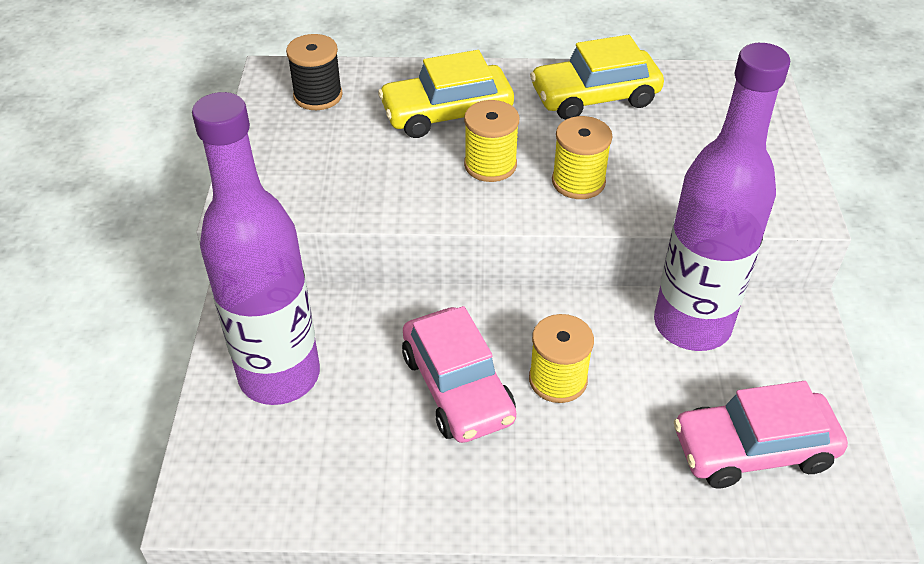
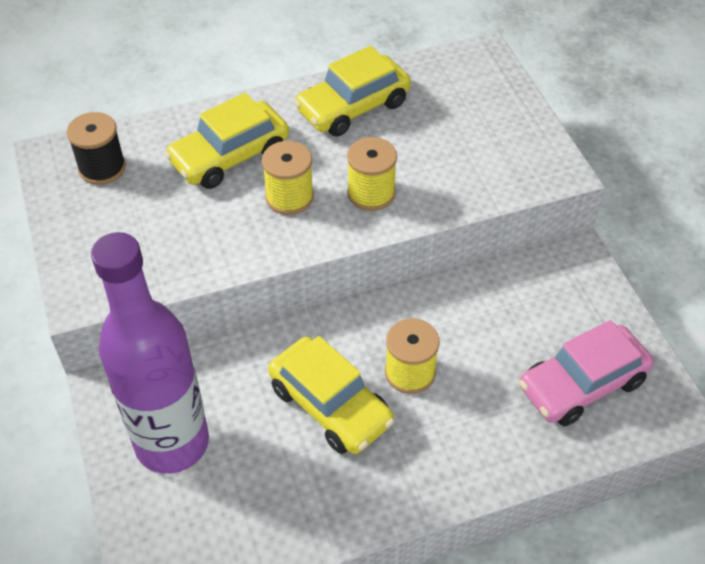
camera: 20 degrees left, 5 degrees up
pink car [402,306,516,443] -> yellow car [268,336,394,454]
purple bottle [654,43,790,351] -> none

